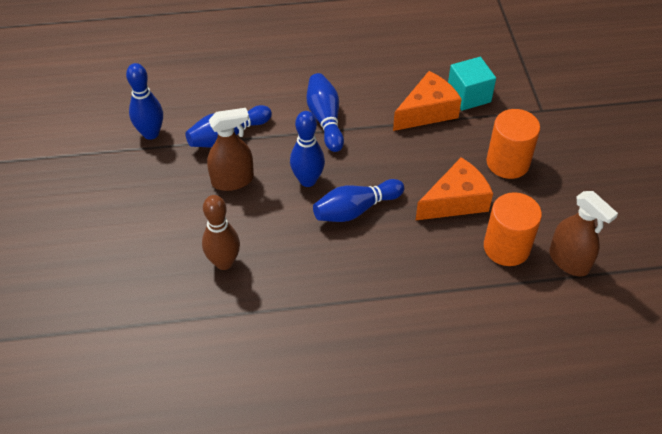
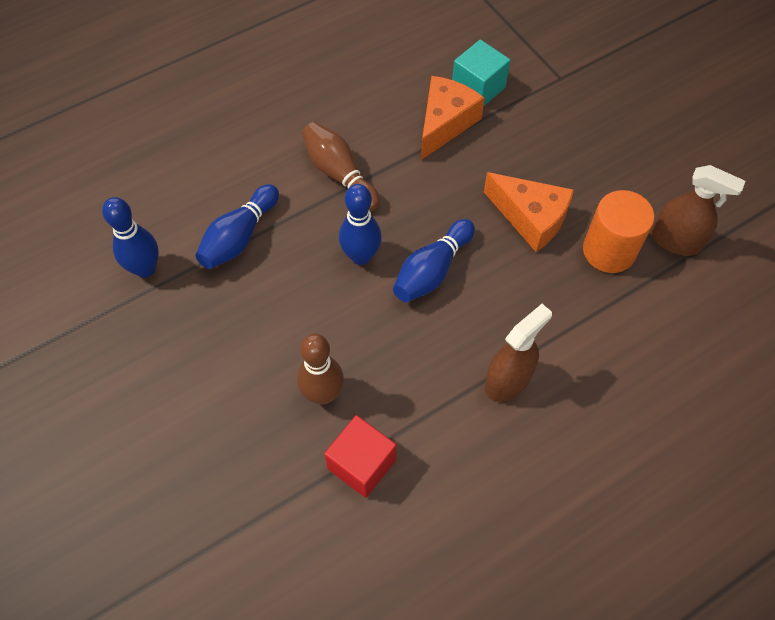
camera: 25 degrees left, 10 degrees up
brown spray bottle [207,108,254,191] -> brown spray bottle moved to [485,304,552,402]
blue bowling pin [307,73,344,152] -> brown bowling pin [302,122,380,211]
orange cheese [416,157,493,220] -> orange cheese turned 90 degrees clockwise [484,172,574,252]
orange cylinder [486,109,540,179] -> none
none -> red cube [324,415,396,498]

